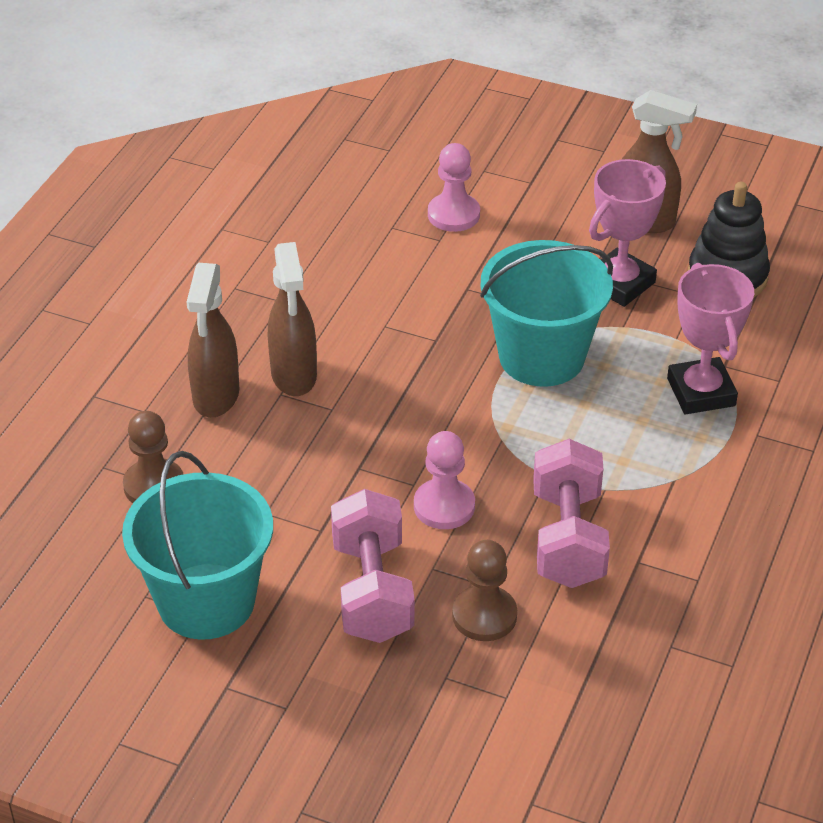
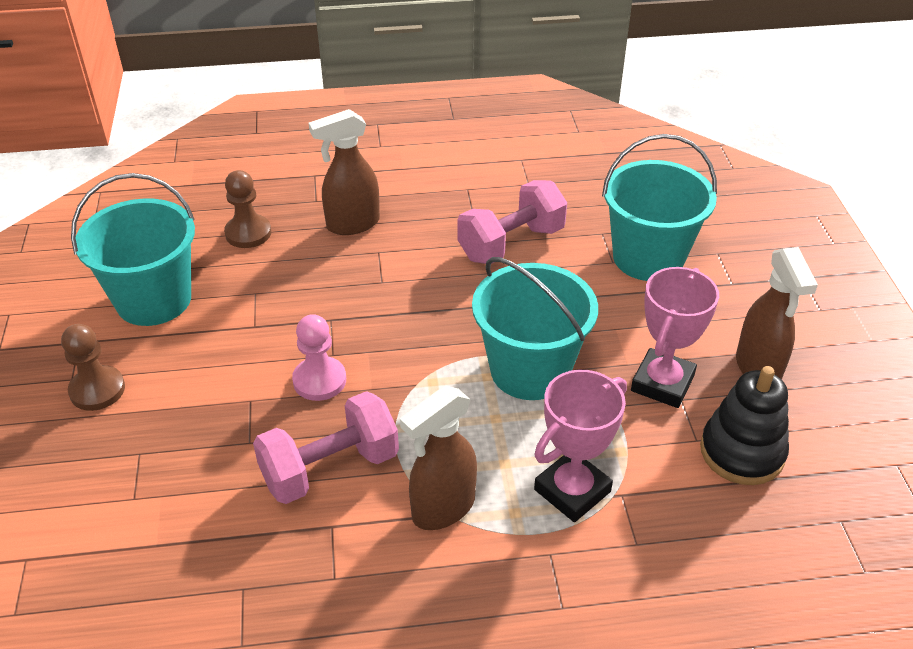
camera: 60 degrees right, 0 degrees up
brown spray bottle [268,242,317,396] -> brown spray bottle moved to [400,386,477,530]
pink dumbbell [331,489,415,643] -> pink dumbbell moved to [457,180,567,264]
pink pawn [428,143,480,232] -> turquoise bucket [602,134,717,281]
brown pawn [452,540,517,641] -> brown pawn moved to [61,324,125,411]
pink trophy [589,159,666,307] -> pink trophy turned 75 degrees counterclockwise [631,267,719,408]

